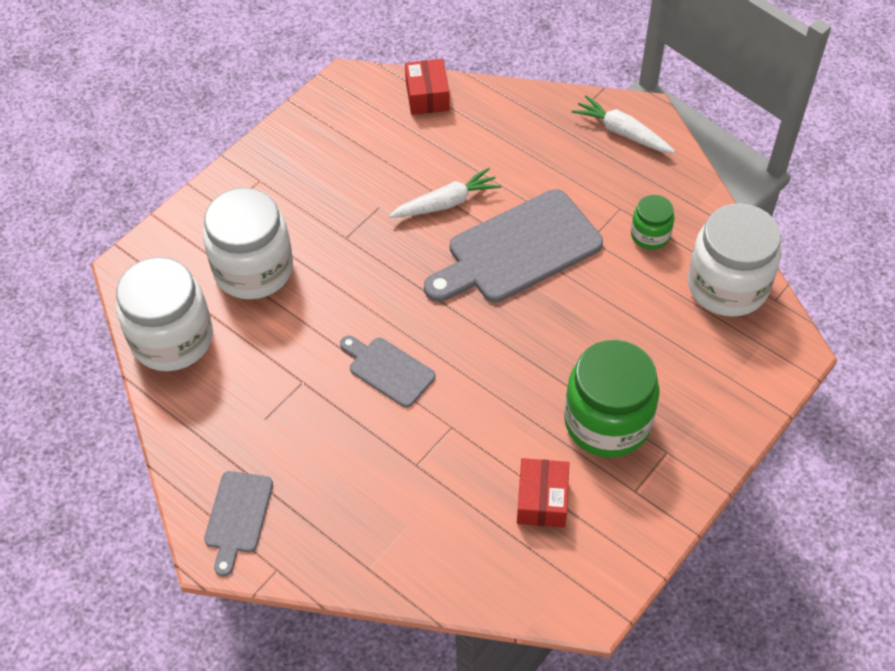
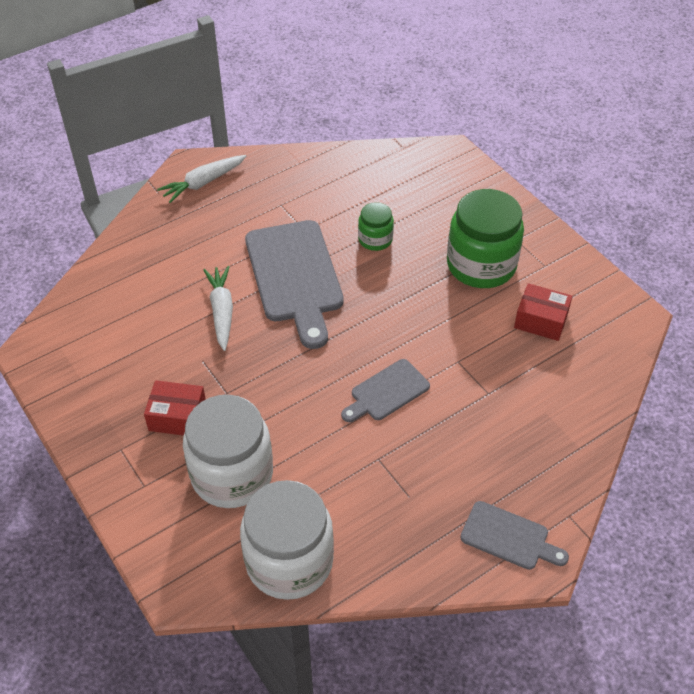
camera: 75 degrees left, 5 degrees down
red box [405,59,450,115] -> red box moved to [144,380,206,436]
green jar [631,195,675,250] -> green jar moved to [358,202,394,251]
white jar [688,203,781,317] -> none

